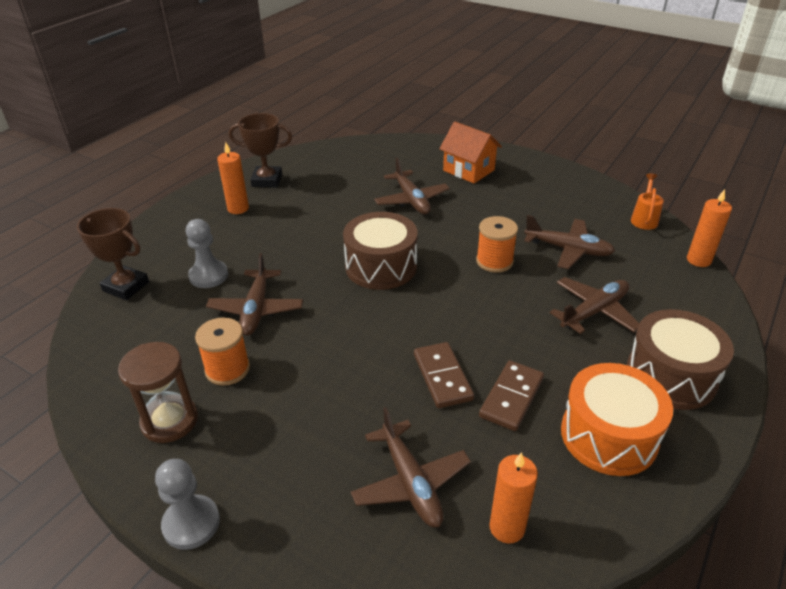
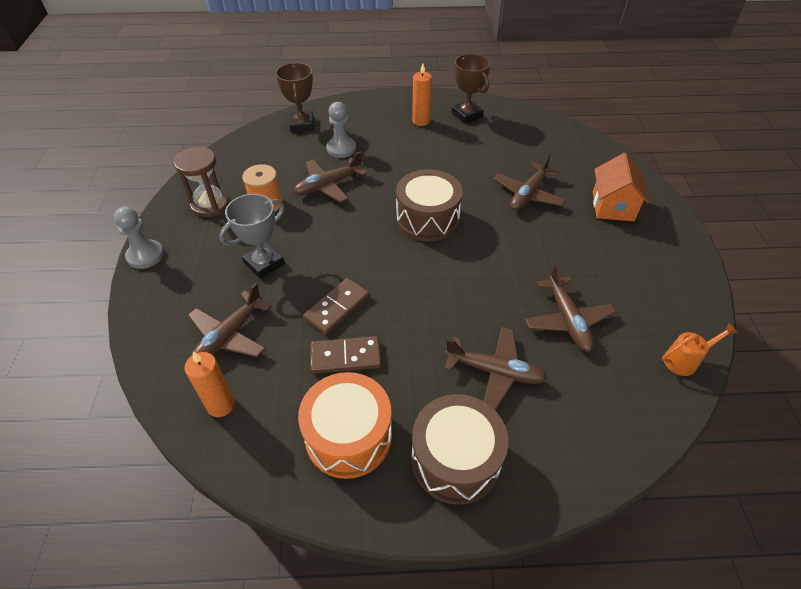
camera: 55 degrees right, 10 degrees up
orange spool [476,216,518,273] -> none
orange candle [687,189,732,267] -> none
none -> grey trophy [219,194,285,279]

